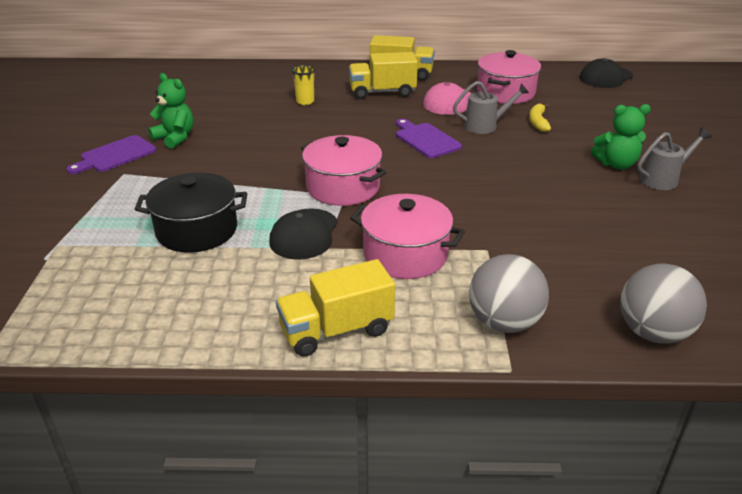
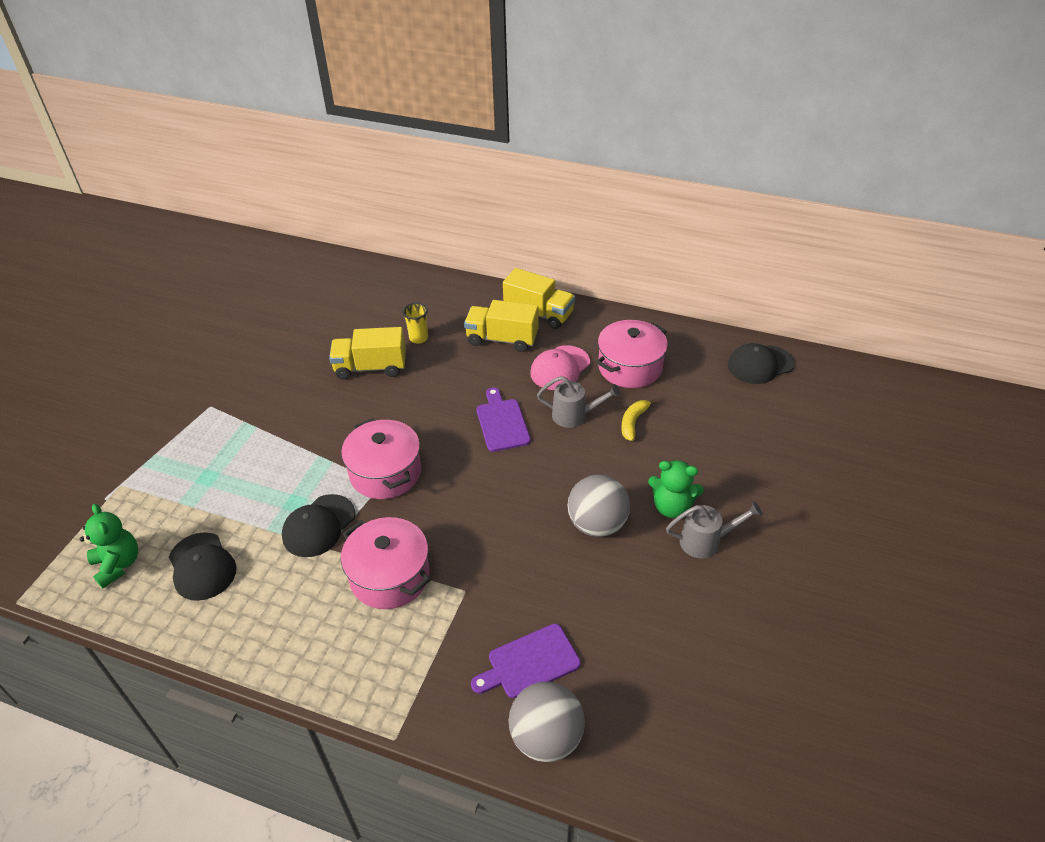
camera: 20 degrees right, 10 degrees up
purple cutting board [67,135,156,174] -> purple cutting board moved to [471,624,581,698]
black pot [135,173,247,253] -> none
green teddy bear [148,73,193,149] -> green teddy bear moved to [80,504,138,588]
yellow truck [276,259,395,357] -> yellow truck moved to [329,327,406,380]
grey ball [469,254,549,333] -> grey ball moved to [568,475,630,537]
none -> black cap [169,532,236,601]

